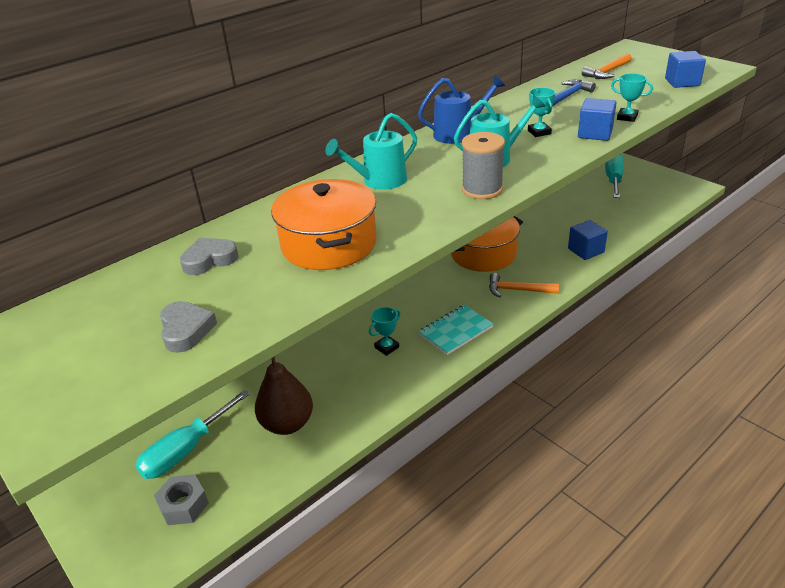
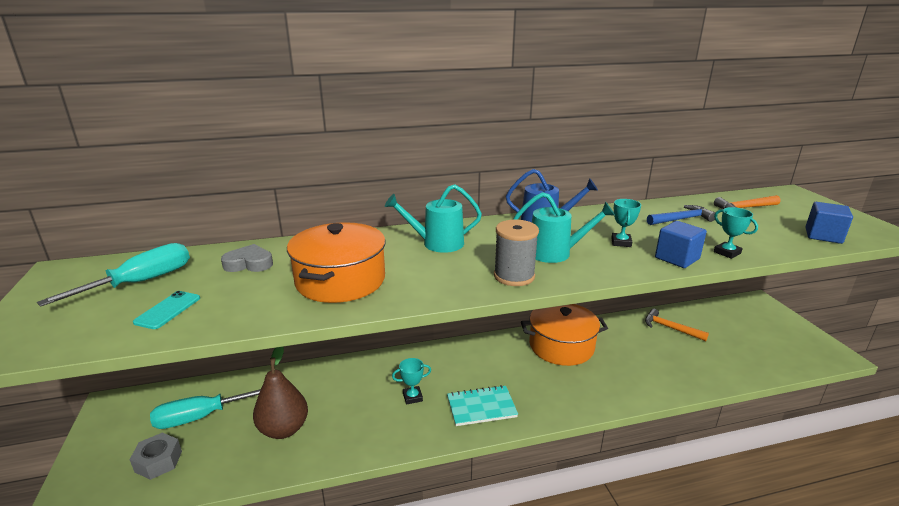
camera: 25 degrees right, 10 degrees down
grey heart [160,301,217,353] -> turquoise phone [133,291,200,329]
orange hammer [489,273,559,298] -> orange hammer moved to [645,309,709,341]
blue cube [568,220,608,260] -> none
turquoise screwdriver [605,155,624,198] -> turquoise screwdriver moved to [37,243,190,307]

